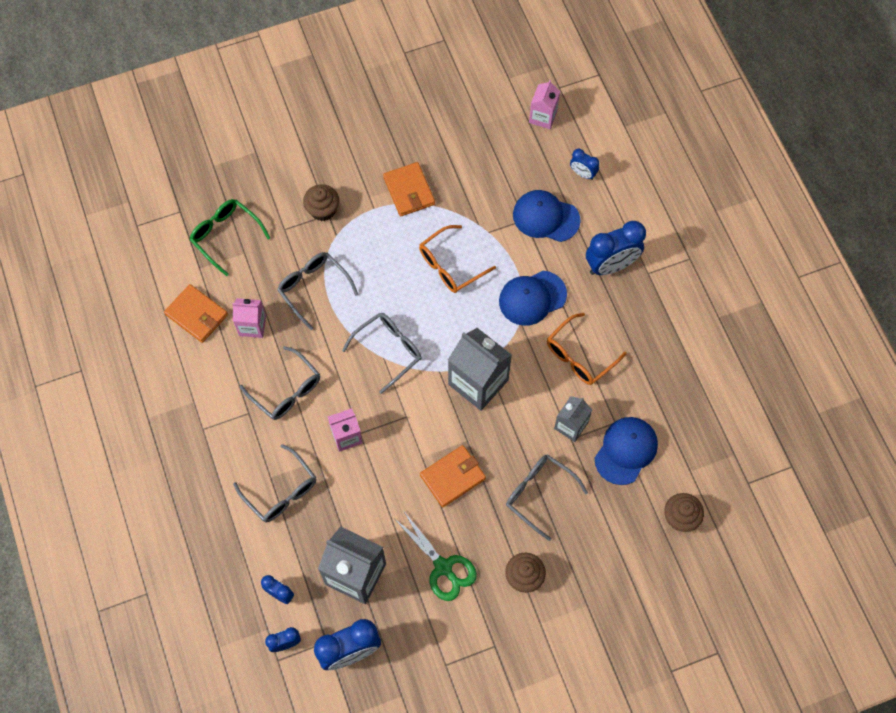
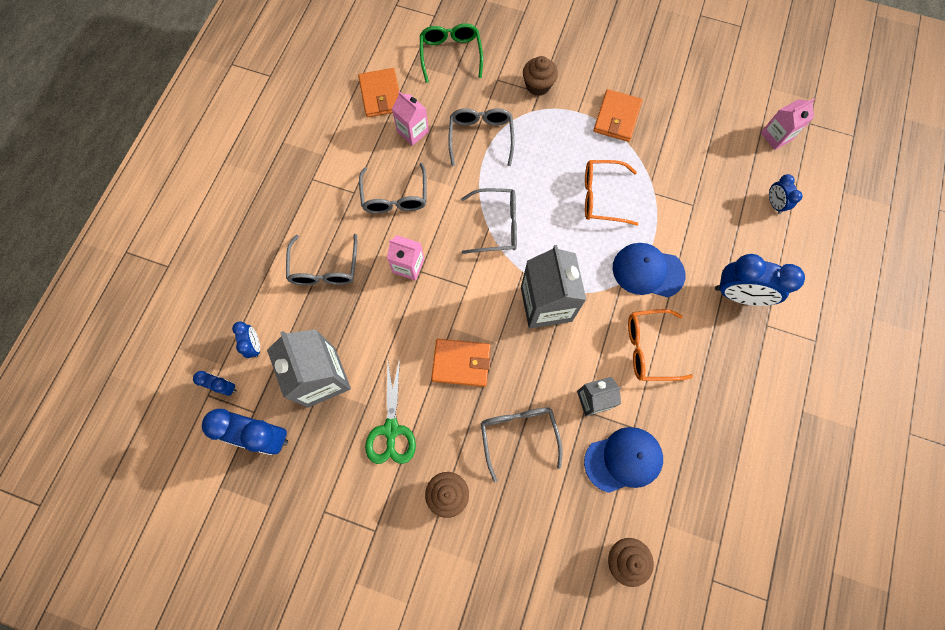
camera: 40 degrees right, 5 degrees up
blue cap [513,190,581,242] -> none

